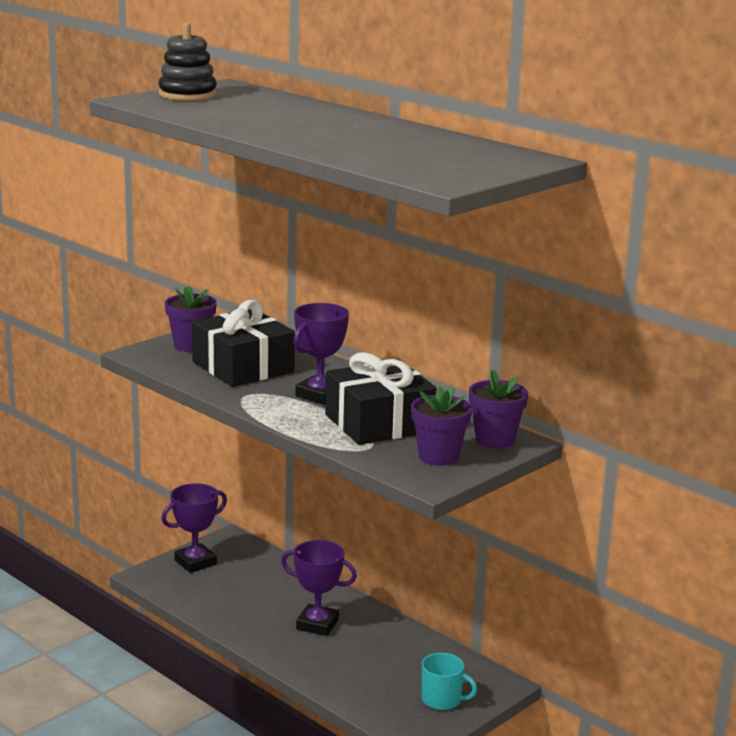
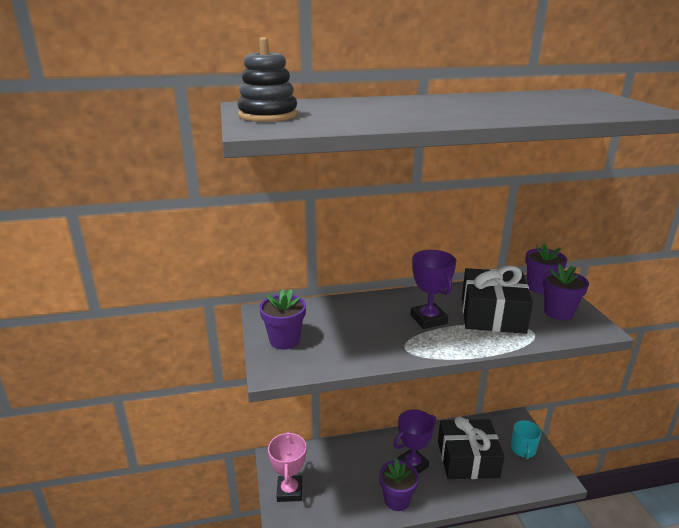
camera: 55 degrees left, 5 degrees up
purple trophy [161,483,227,573] -> pink trophy [268,432,307,502]
black gift [192,300,295,387] -> black gift moved to [438,416,505,479]
turquoise mug [421,653,477,710] -> turquoise mug turned 135 degrees clockwise [511,420,542,459]
none -> purple flower pot [379,458,419,511]

